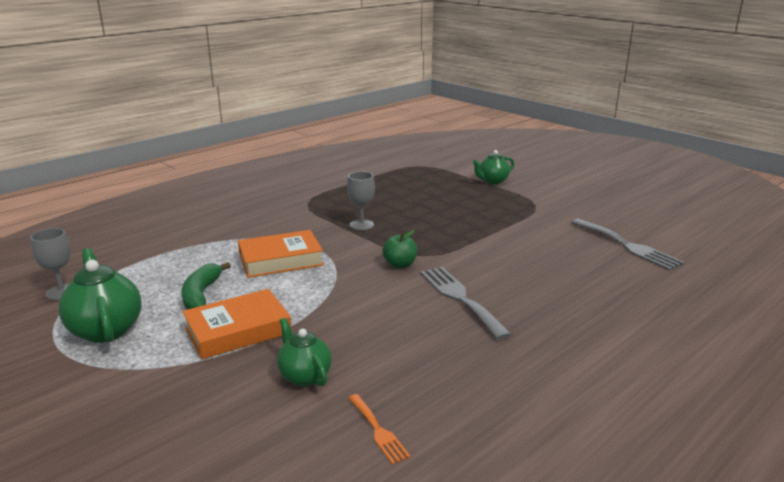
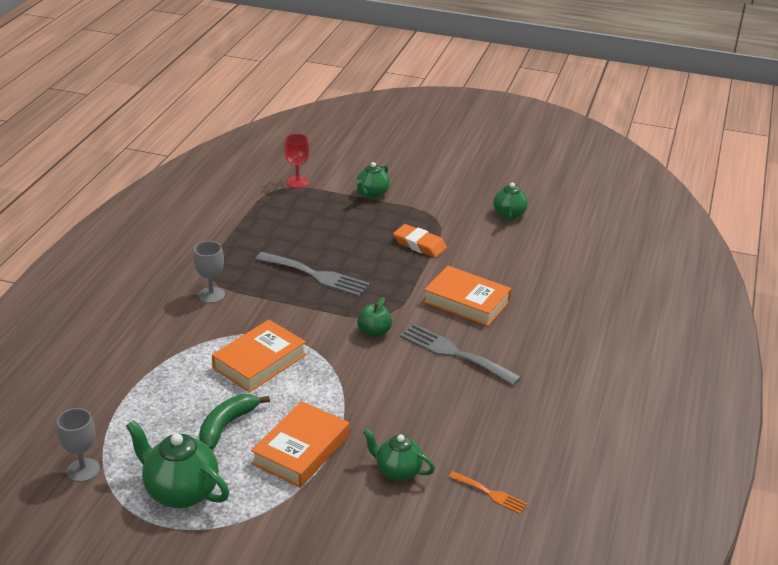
camera: 30 degrees left, 10 degrees up
green banana [181,262,231,309] -> green banana turned 60 degrees clockwise [199,394,270,450]
grey goblet [347,171,375,230] -> grey goblet moved to [193,241,225,303]
grey fork [571,219,684,270] -> grey fork moved to [256,252,370,297]
none -> red goblet [284,134,310,188]
none -> orange eraser [393,224,447,258]
none -> orange book [424,266,511,326]
none -> green teapot [493,183,528,219]

